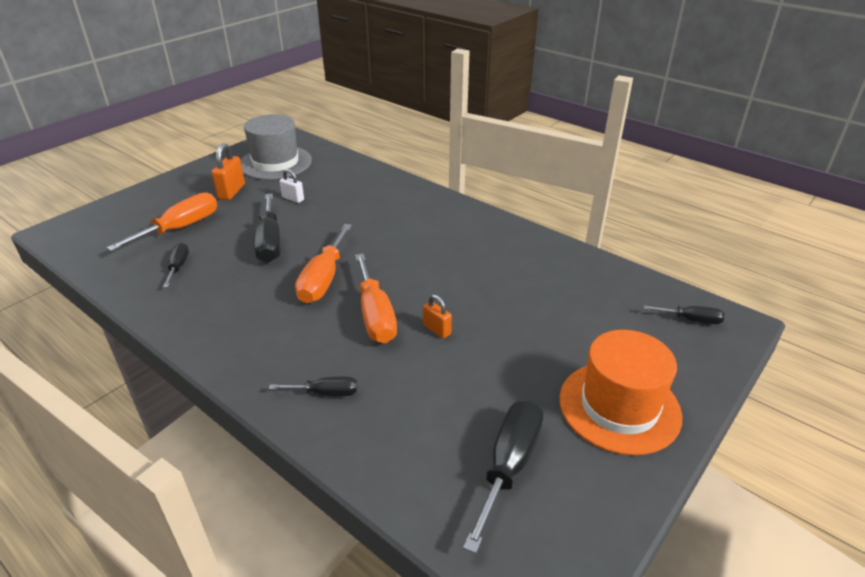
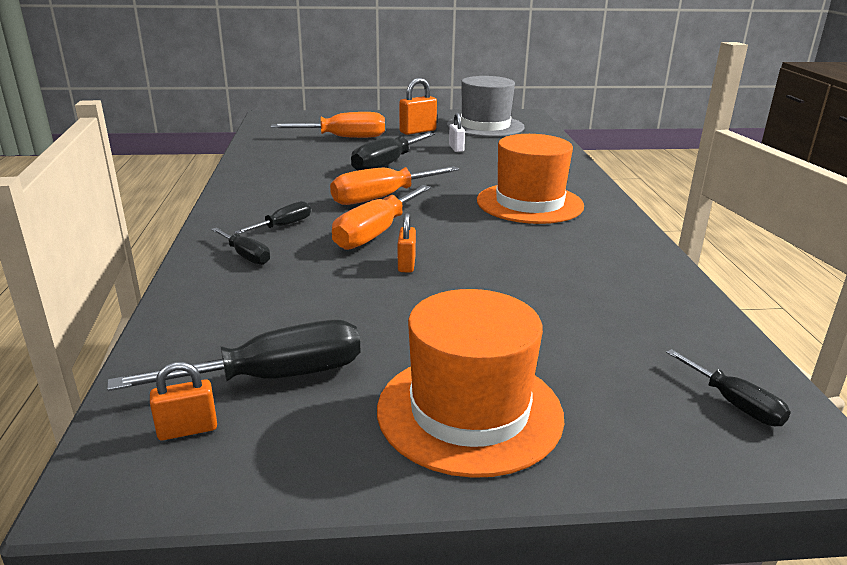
camera: 45 degrees right, 10 degrees down
black screwdriver [163,243,189,287] -> black screwdriver moved to [235,201,311,234]
none -> orange padlock [150,362,217,440]
none -> orange hat [477,134,584,224]

